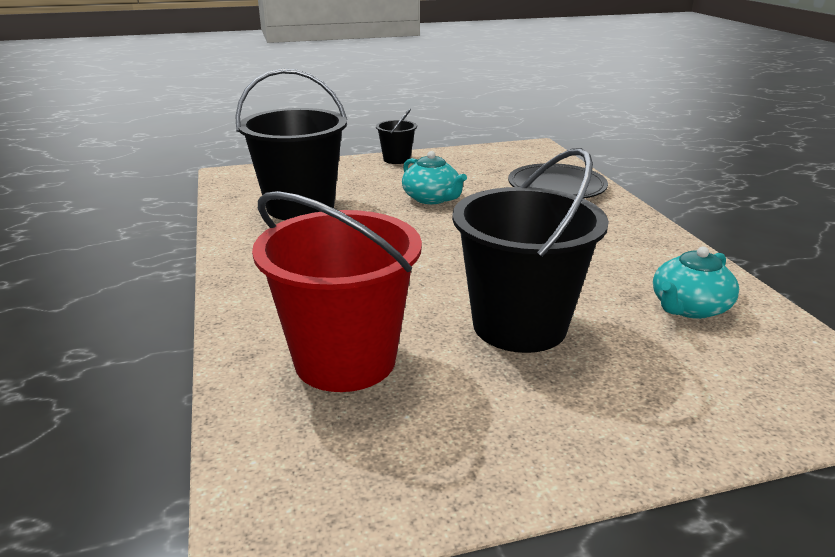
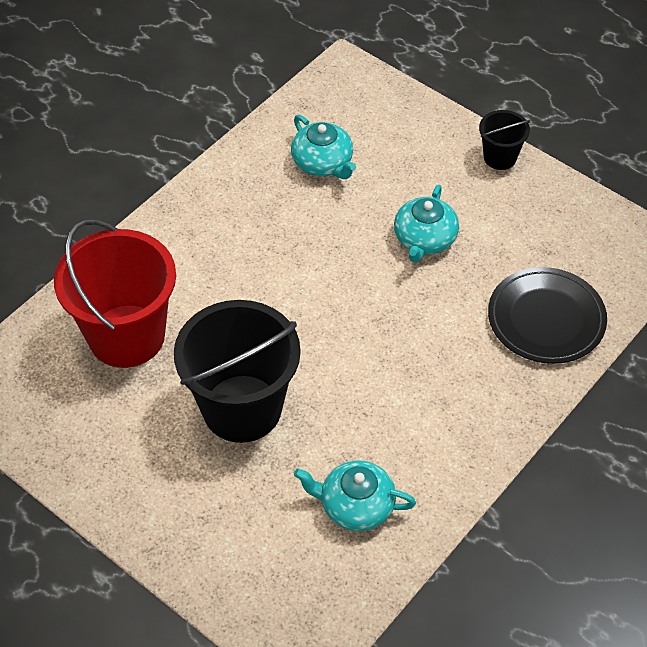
camera: 55 degrees right, 25 degrees up
black bucket [235,68,347,220] -> turquoise teapot [291,115,356,179]

